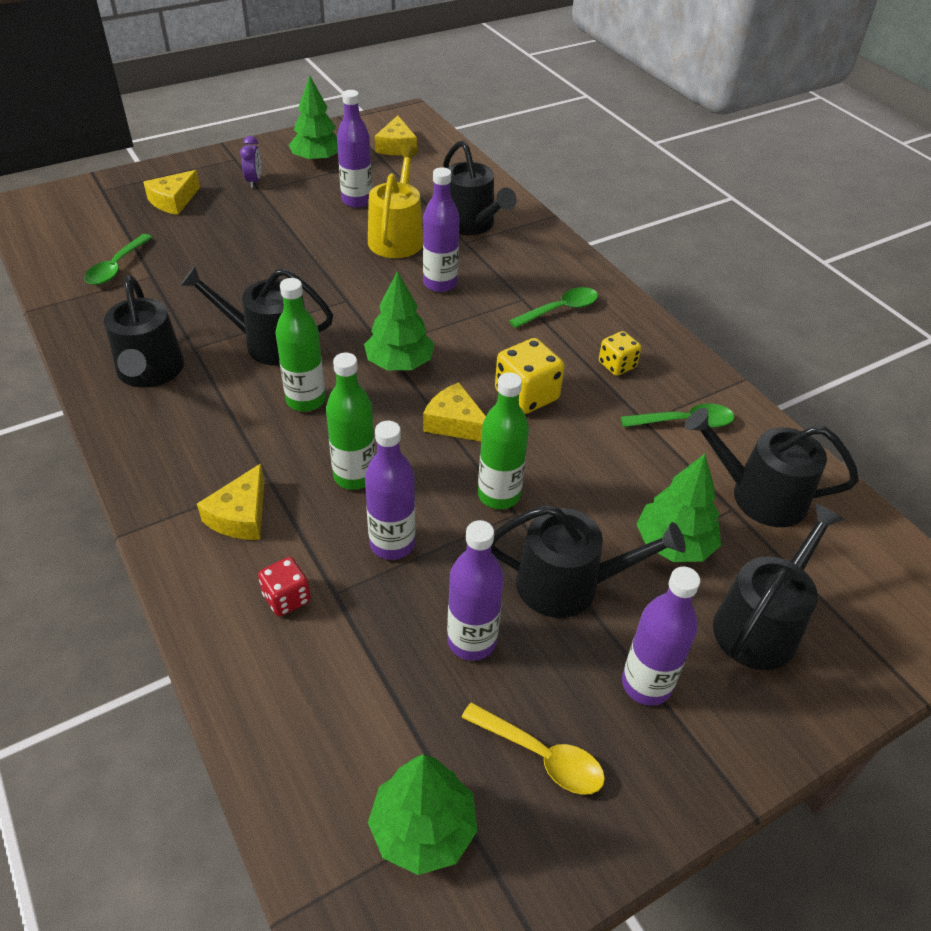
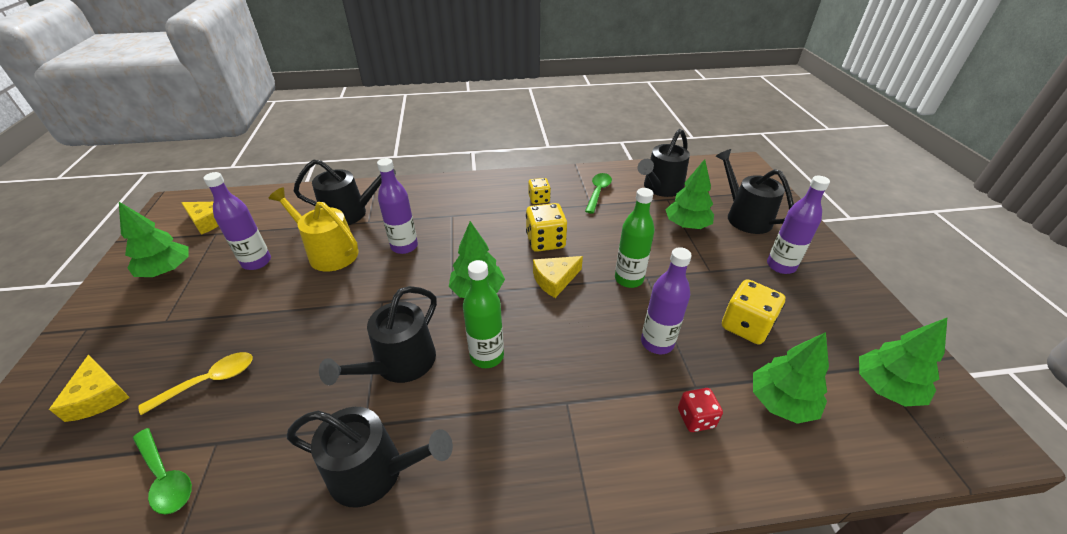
camera: 65 degrees left, 5 degrees down
yellow cheese [197,463,265,540] -> none
purple clock [240,136,261,188] -> none
green bottle [326,353,375,490] -> none
purple bottle [447,520,504,661] -> yellow dice [722,279,785,344]
yellow spoon [461,702,605,795] -> yellow spoon moved to [138,352,253,415]
black watering can [491,505,686,618] -> none
green spoon [509,287,598,328] -> none
none -> green tree [753,332,829,424]

